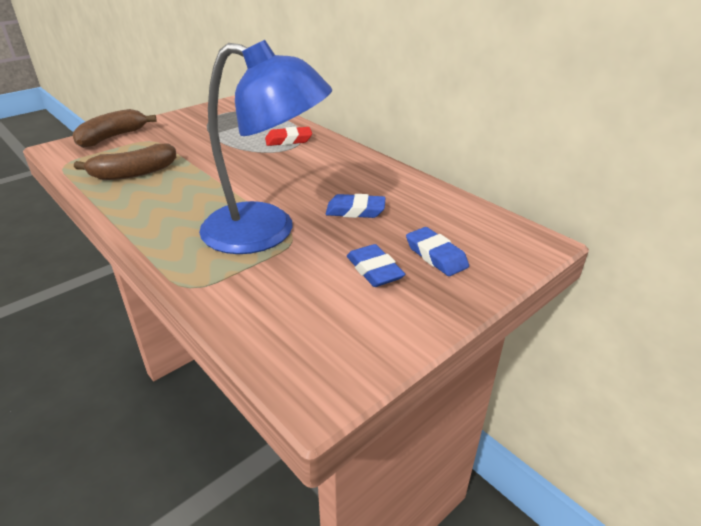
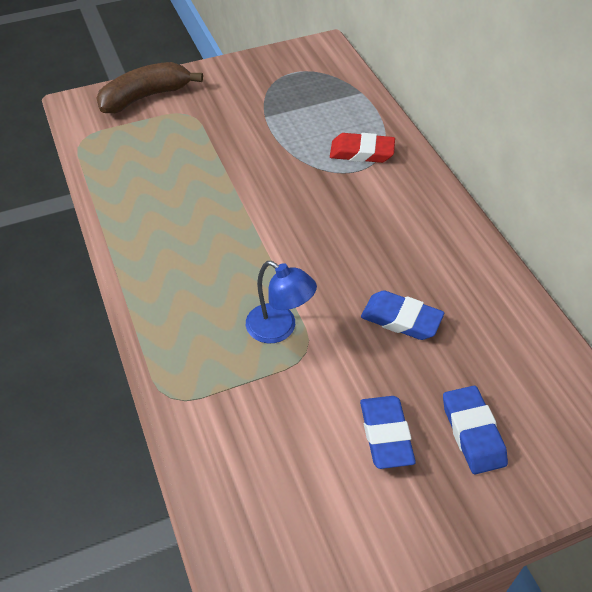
camera: 20 degrees right, 15 degrees up
brown banana [74,144,176,180] -> none
blue lamp [199,40,332,254] -> blue lamp [246,261,317,343], size x0.44

